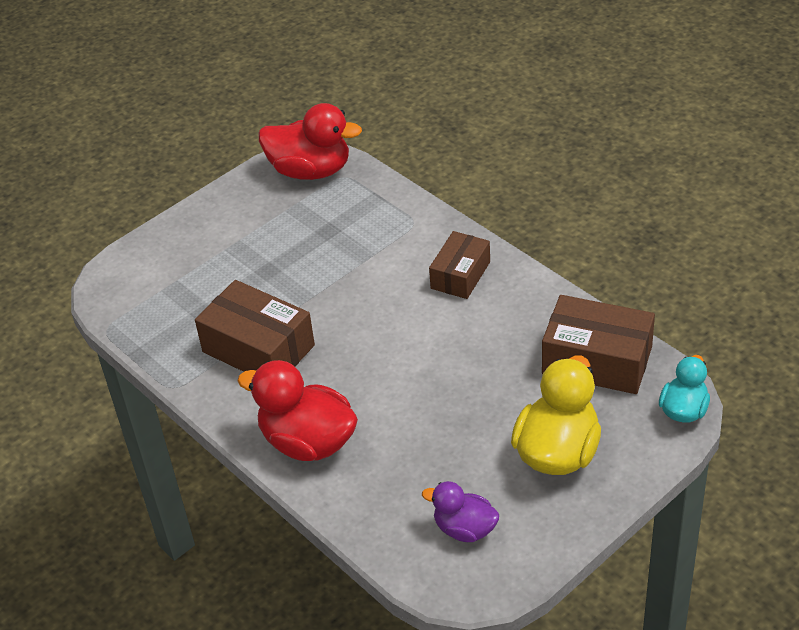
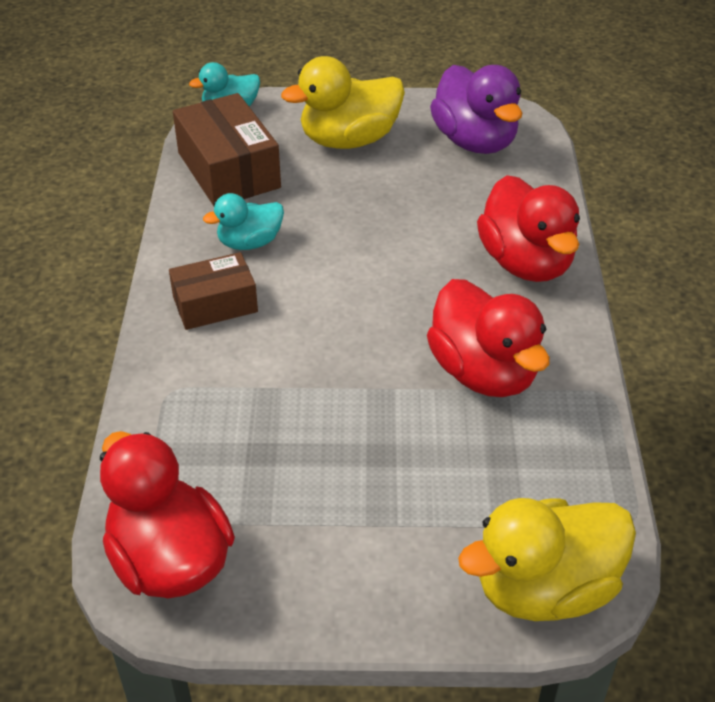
camera: 140 degrees left, 0 degrees up
brown box [195,280,315,372] -> red duck [427,279,550,397]
purple duck [422,481,499,542] -> purple duck [430,65,522,154], size x1.71
none -> turquoise duck [203,193,284,250]
none -> yellow duck [458,498,636,621]

